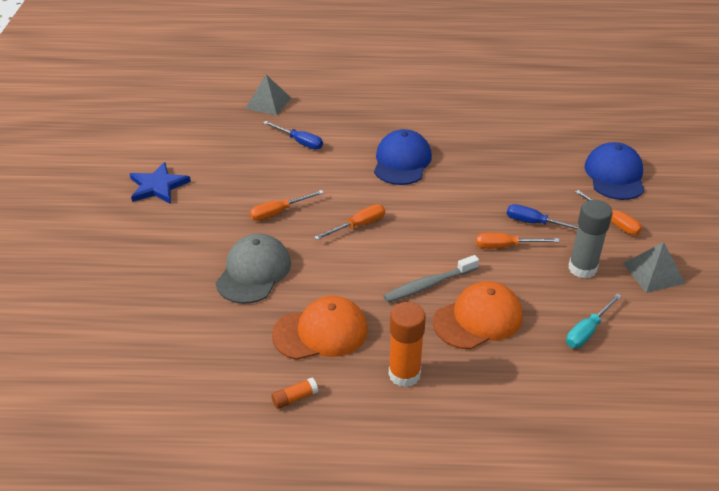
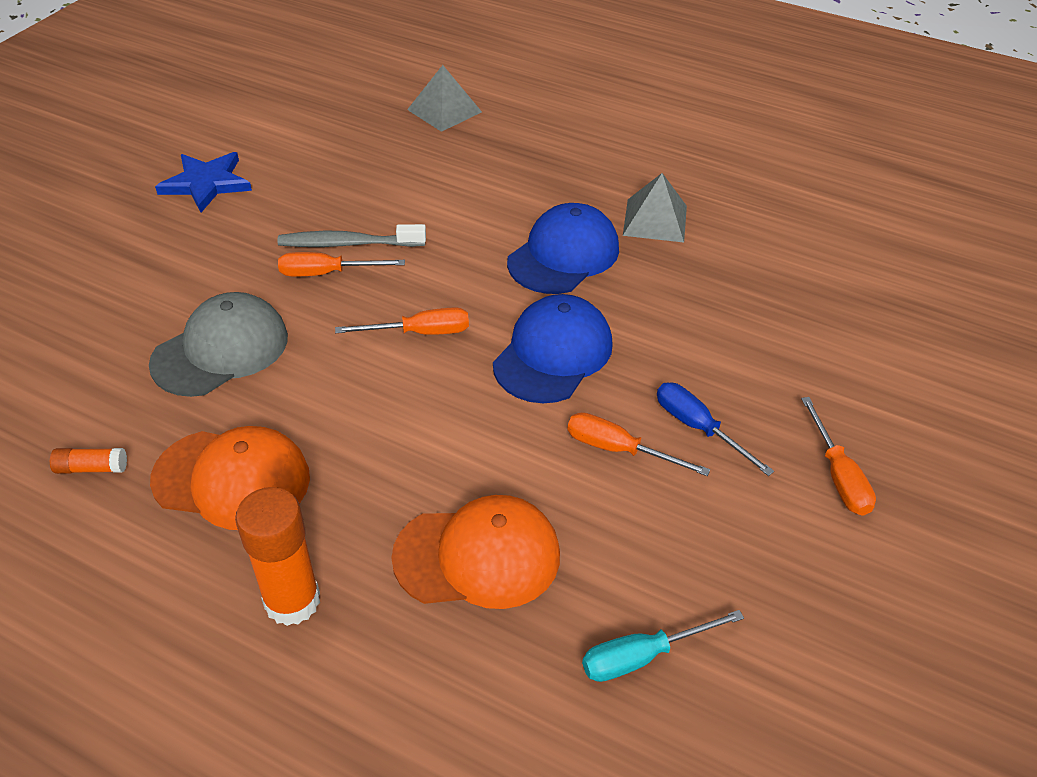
camera: 25 degrees right, 5 degrees up
blue screwdriver [264,121,323,149] -> none
orange glue stick [271,378,318,409] -> orange glue stick moved to [50,448,127,474]
grey toothbrush [384,255,479,303] -> grey toothbrush moved to [277,224,426,247]
grey glue stick [568,200,613,278] -> none
blue cap [585,142,644,200] -> blue cap moved to [493,294,613,403]
grey pyramid [623,242,686,293] -> grey pyramid moved to [623,173,687,243]

